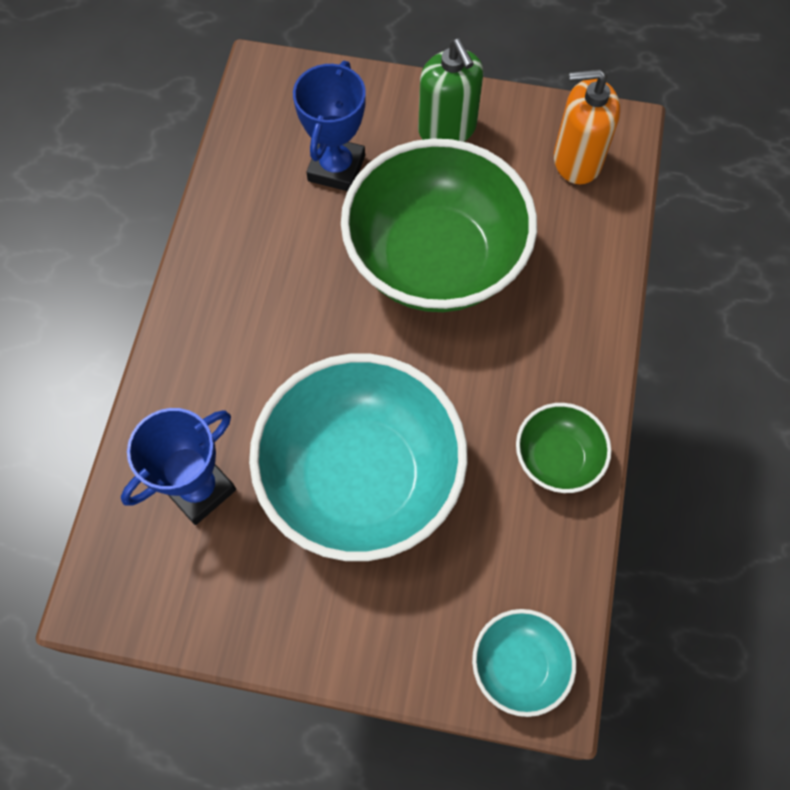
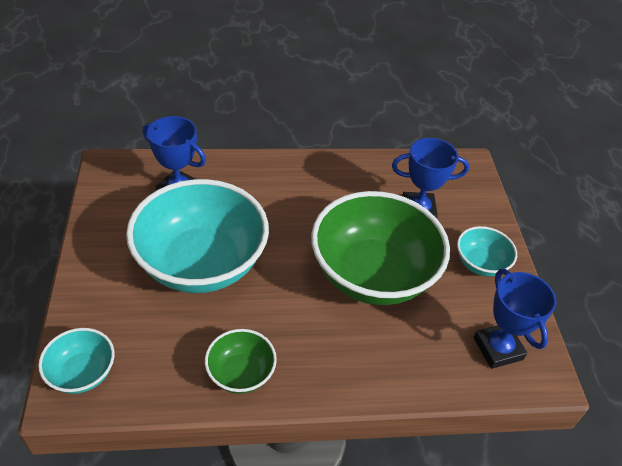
camera: 70 degrees right, 20 degrees down
green soap dispenser [418,38,483,142] -> turquoise bowl [457,226,517,276]
orange soap dispenser [554,69,620,184] -> blue trophy [474,269,556,369]

